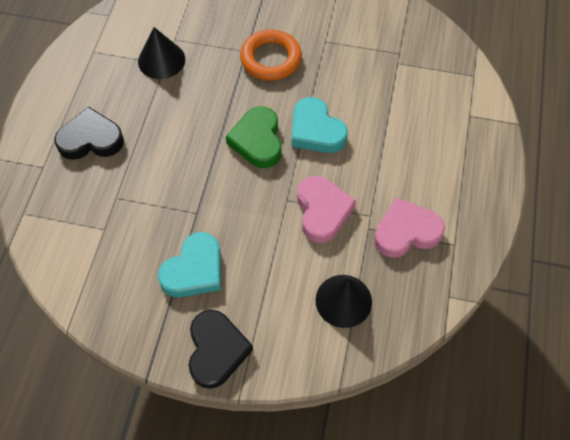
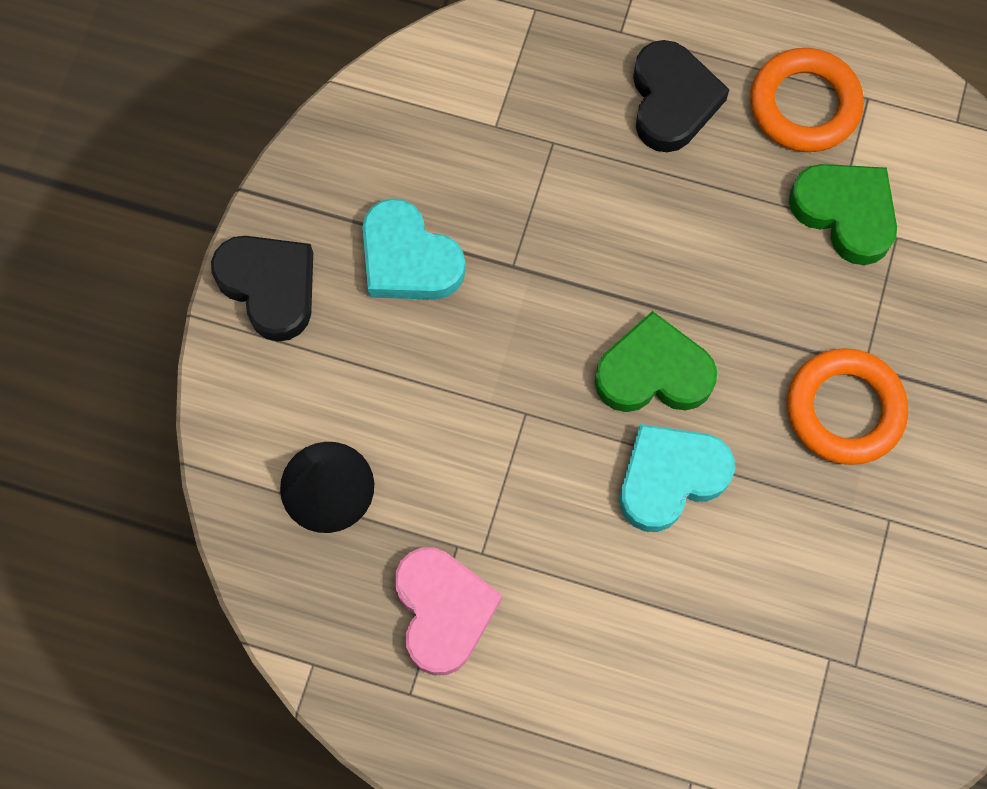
camera: 95 degrees right, 10 degrees up
black cone [138,27,185,79] -> green heart [789,164,897,265]
black heart [189,310,253,389] -> black heart turned 135 degrees counterclockwise [211,236,313,342]
pink heart [297,176,356,243] -> none
none -> orange ring [750,48,864,152]

